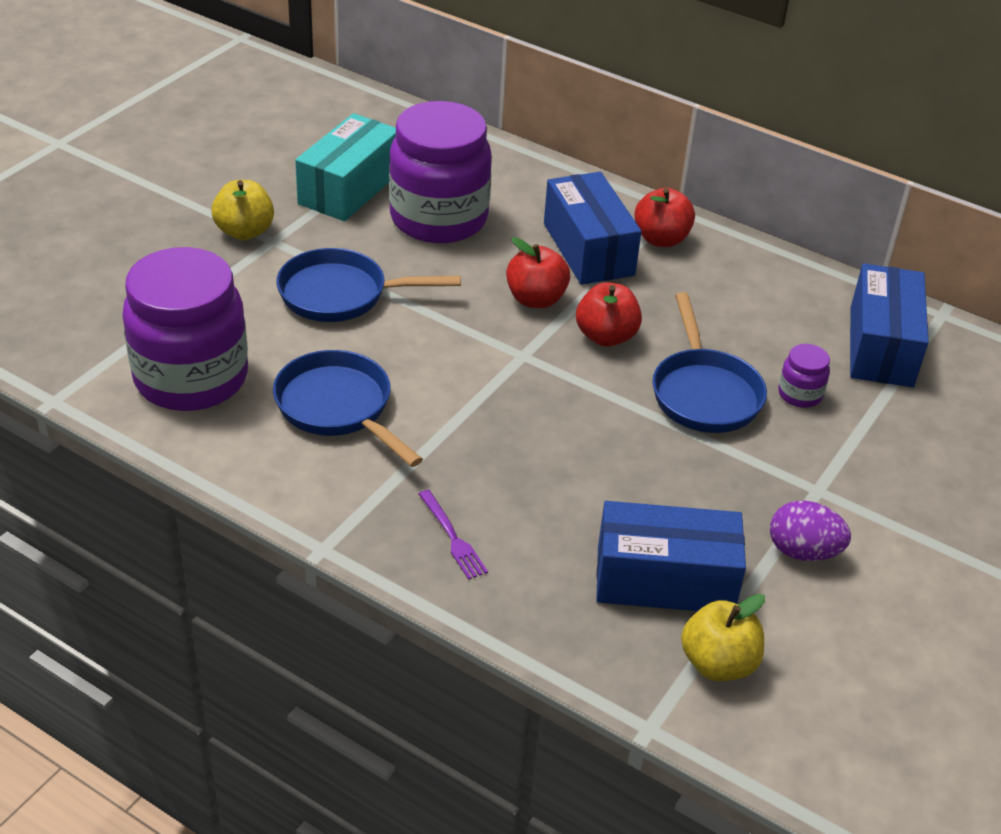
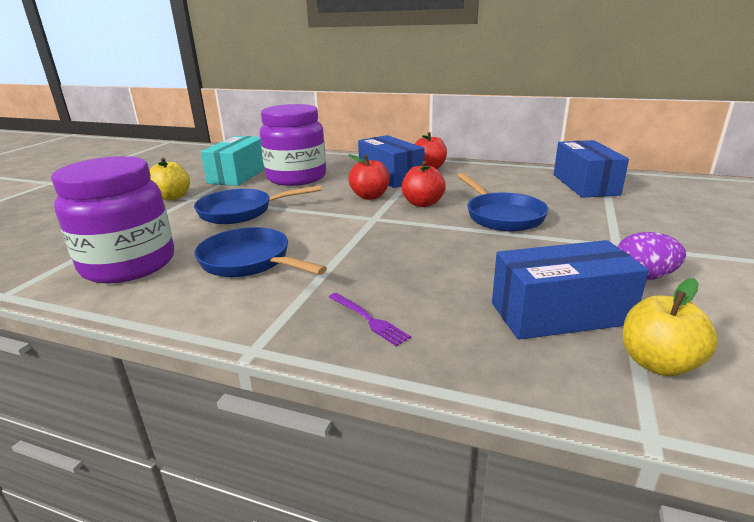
camera: 10 degrees left, 15 degrees down
purple jar [778,344,830,408] -> none

